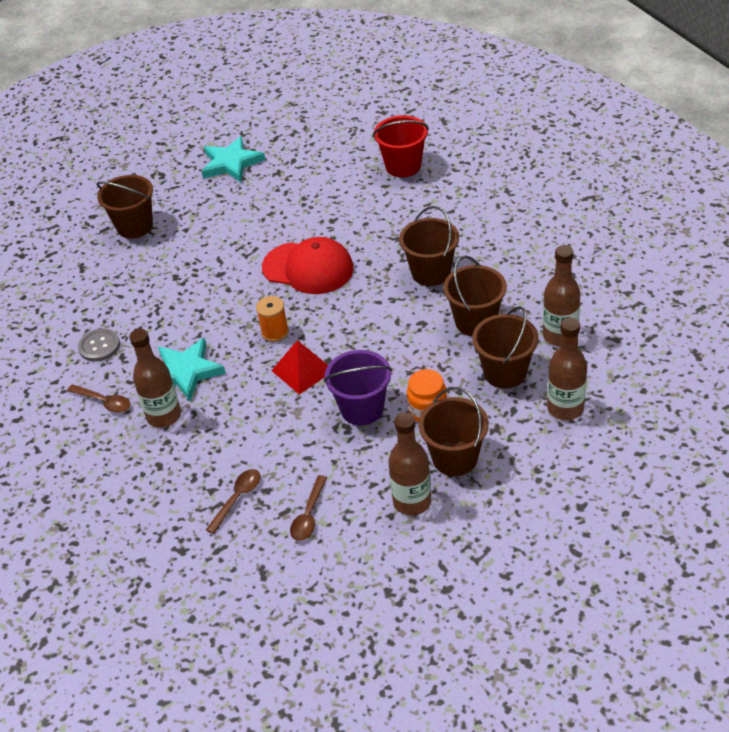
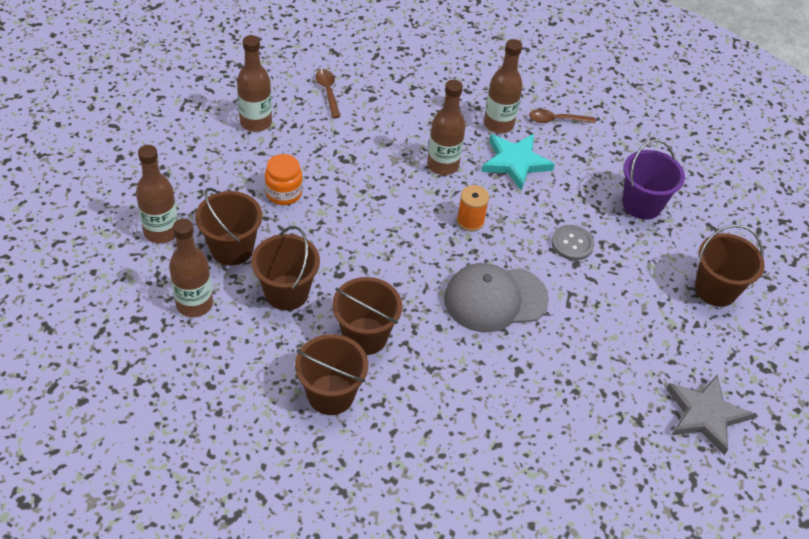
camera: 140 degrees right, 5 degrees up
grey button [78,329,120,362] -> grey button moved to [551,225,594,261]
turquoise star [201,136,265,182] -> grey star [667,374,754,455]
brown spoon [206,469,261,534] -> none
red cap [262,237,354,294] -> grey cap [444,263,549,332]
red pyramid [271,340,328,395] -> none
purple bucket [324,350,392,425] -> purple bucket moved to [623,139,685,220]
red bucket [373,115,429,177] -> none
brown bucket [419,387,489,476] -> brown bucket moved to [295,334,368,415]
none -> brown bottle [427,80,465,175]

